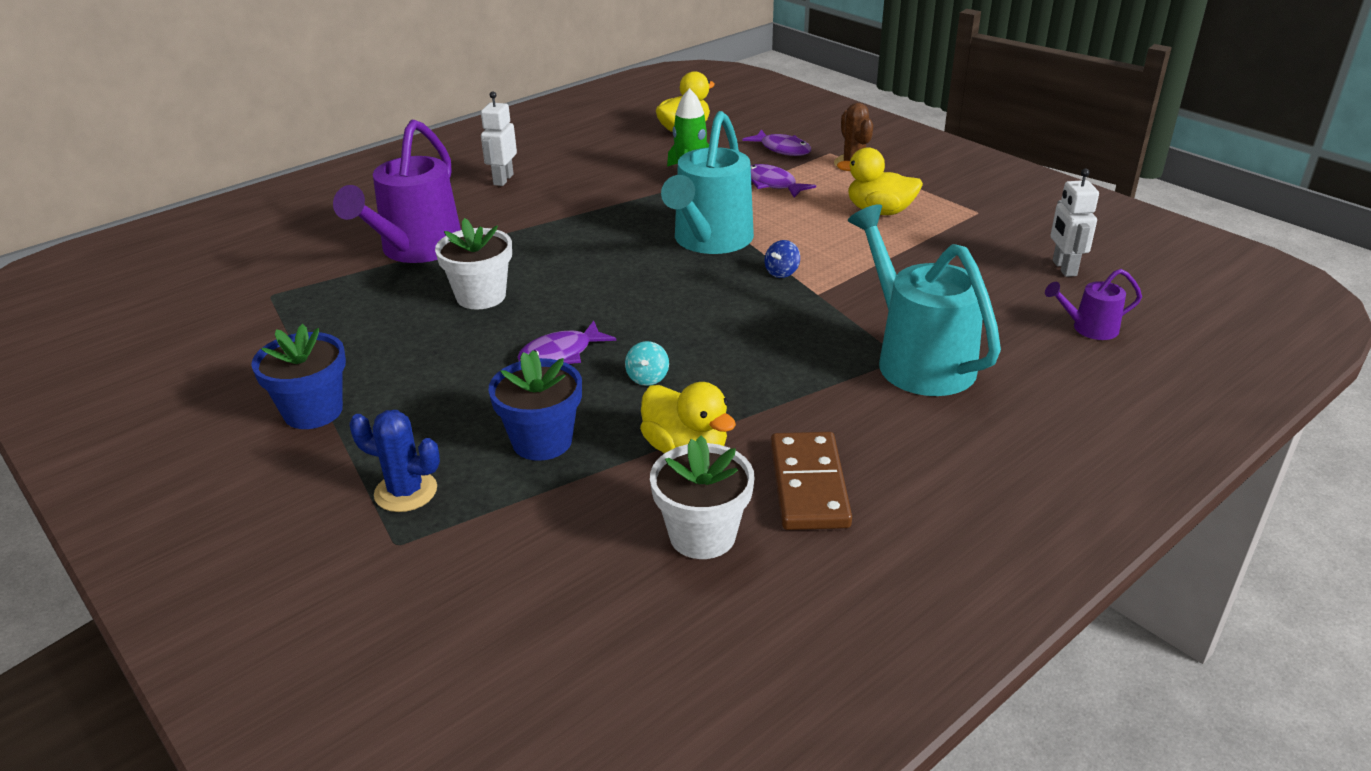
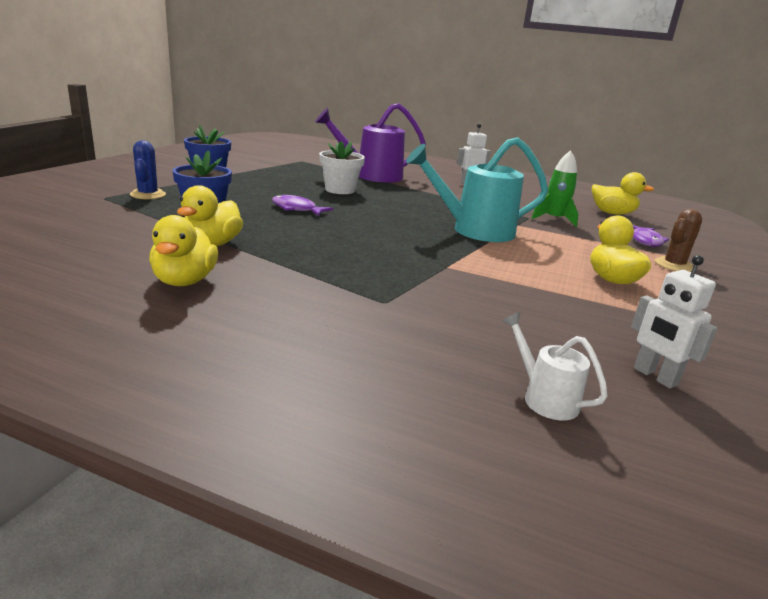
camera: 60 degrees right, 10 degrees down
turquoise spinning top [625,341,669,386] -> none
white flower pot [650,436,754,559] -> none
purple fish [751,164,816,198] -> none
blue spinning top [765,240,800,278] -> none
brown domino [771,432,852,530] -> yellow duck [149,215,218,286]
turquoise watering can [848,204,1001,396] -> none
purple watering can [1045,269,1142,340] -> white watering can [502,312,608,421]
white robot [1050,169,1099,277] -> white robot turned 90 degrees counterclockwise [631,255,717,388]

